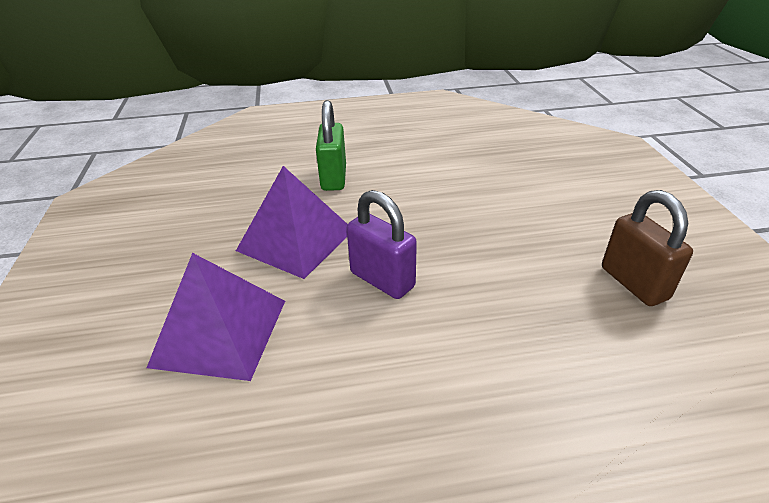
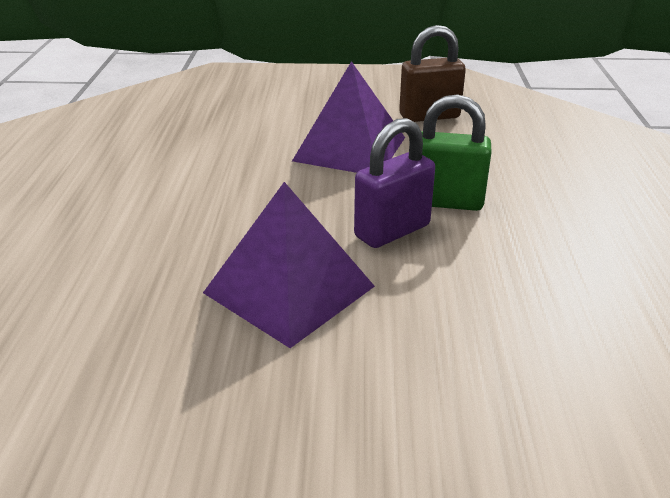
camera: 80 degrees left, 5 degrees down
purple pyramid [147,253,285,381] -> purple pyramid moved to [292,61,405,173]
green padlock [316,100,346,191] -> green padlock moved to [422,94,492,211]

